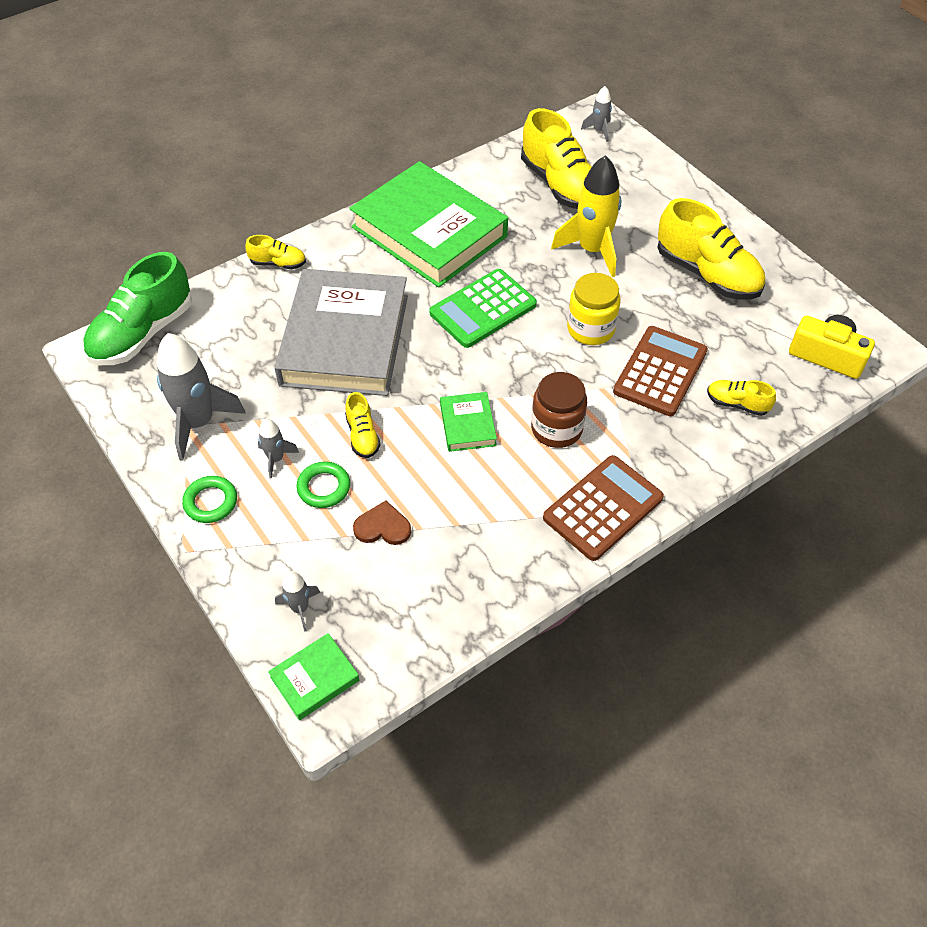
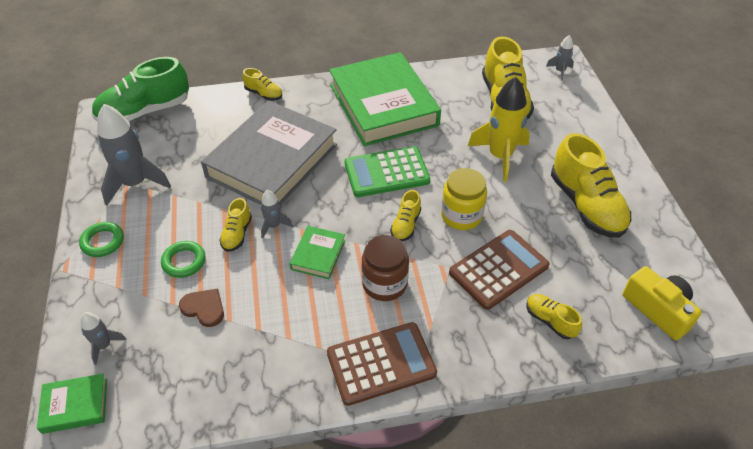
camera: 25 degrees right, 5 degrees down
grey rocket [258,418,299,479] -> grey rocket moved to [261,190,293,239]
none -> yellow shoe [390,190,421,241]

